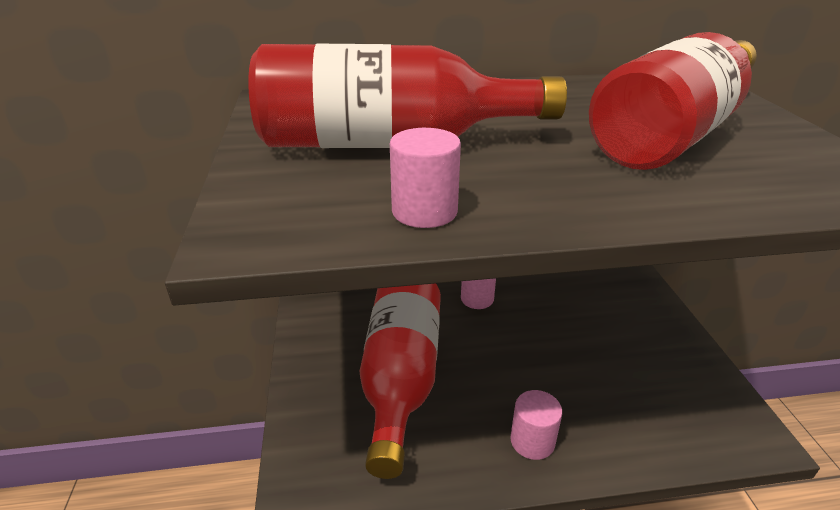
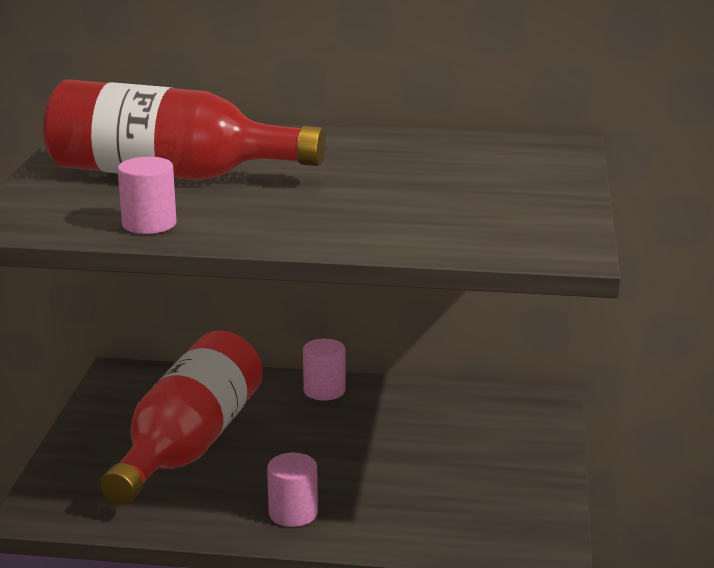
camera: 15 degrees right, 10 degrees down
red bottle [589,32,757,170] -> none

